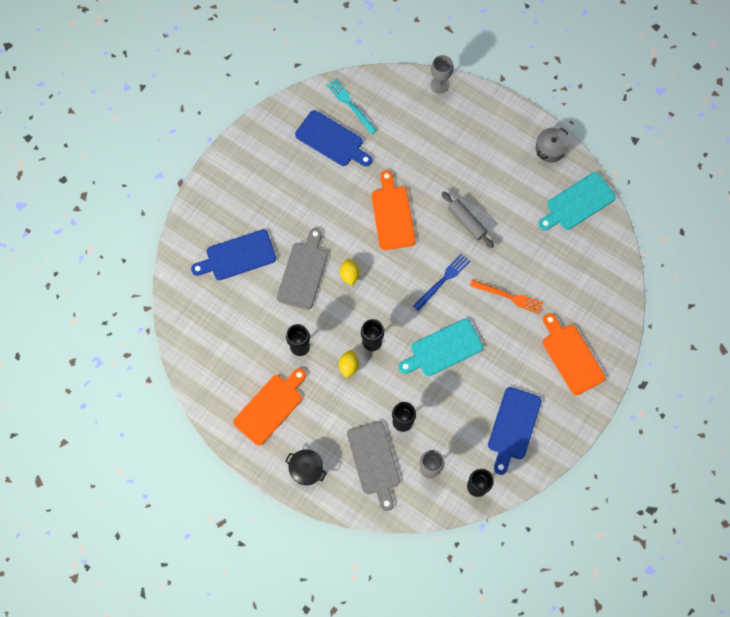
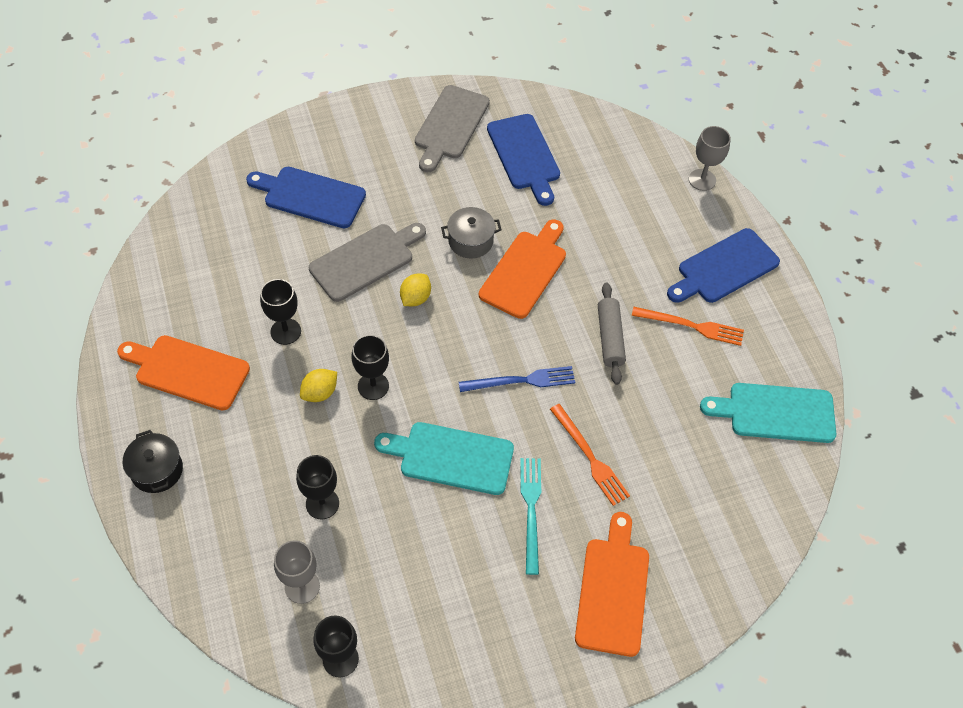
camera: 35 degrees right, 15 degrees down
orange cutting board [233,368,306,445] -> orange cutting board turned 150 degrees counterclockwise [117,335,250,410]
turquoise fork [327,79,377,134] -> turquoise fork moved to [520,458,541,575]
grey cutting board [347,421,400,511] -> grey cutting board moved to [415,85,490,172]
blue cutting board [488,387,542,475] -> blue cutting board moved to [667,228,780,303]
grey pot [536,127,569,163] -> grey pot moved to [441,207,502,259]
none -> orange fork [632,307,744,346]

